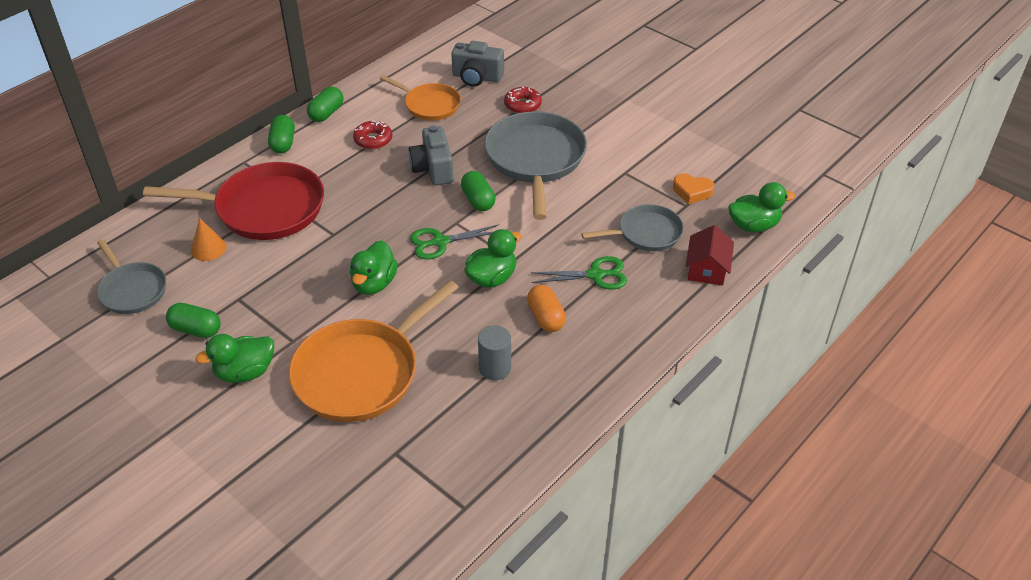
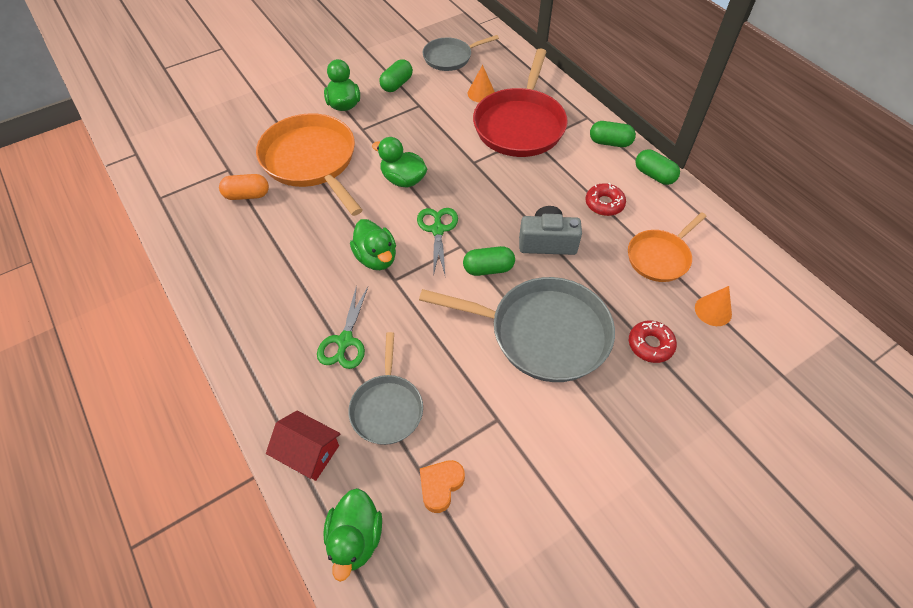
camera: 105 degrees right, 10 degrees up
grey camera [451,41,504,87] -> orange cone [695,286,732,326]
grey cylinder [478,325,511,380] -> none
orange capsule [527,285,566,332] -> orange capsule moved to [219,174,269,200]

